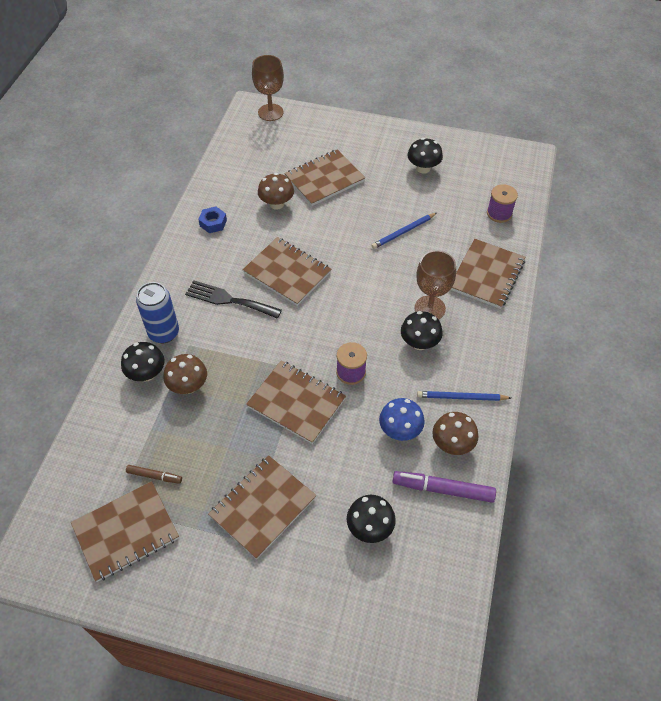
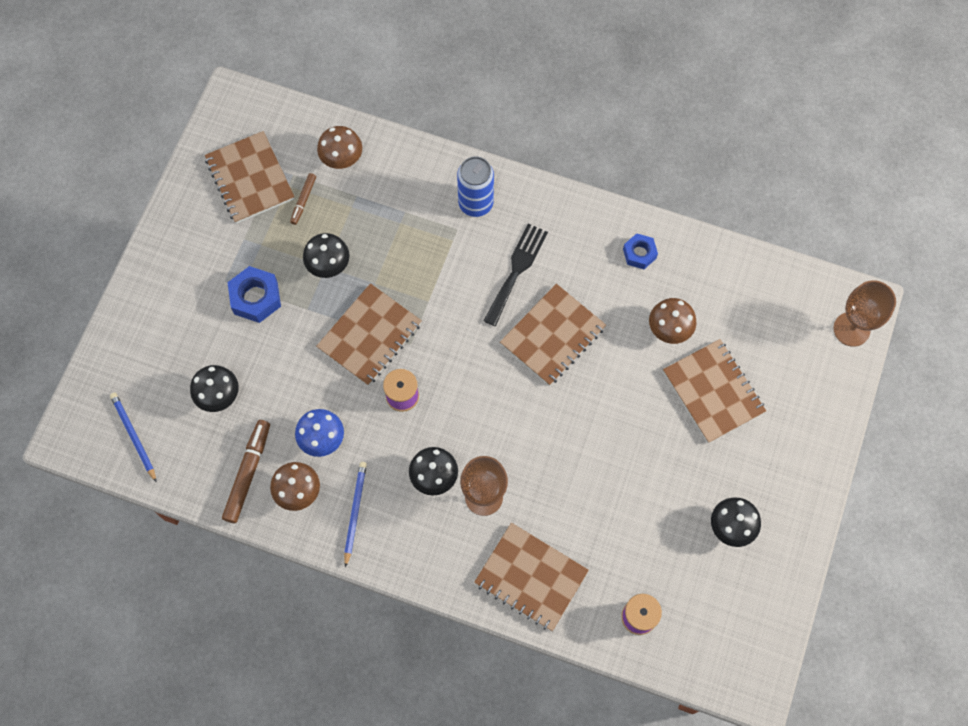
camera: 95 degrees right, 15 degrees up
black mushroom [121,342,165,381] -> black mushroom moved to [303,233,349,278]
brown mushroom [163,354,207,394] -> brown mushroom moved to [317,126,362,169]
brown notebook [208,455,317,559] -> blue nut [227,266,281,323]
blue pencil [371,213,437,249] -> blue pencil moved to [110,392,157,483]
purple marker [393,471,496,503] -> brown marker [222,420,270,523]

